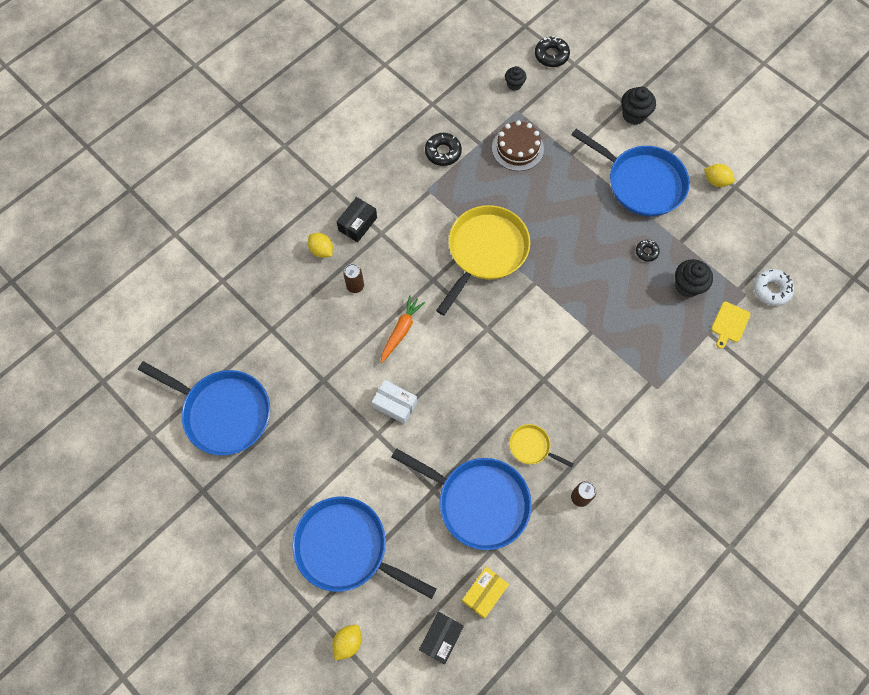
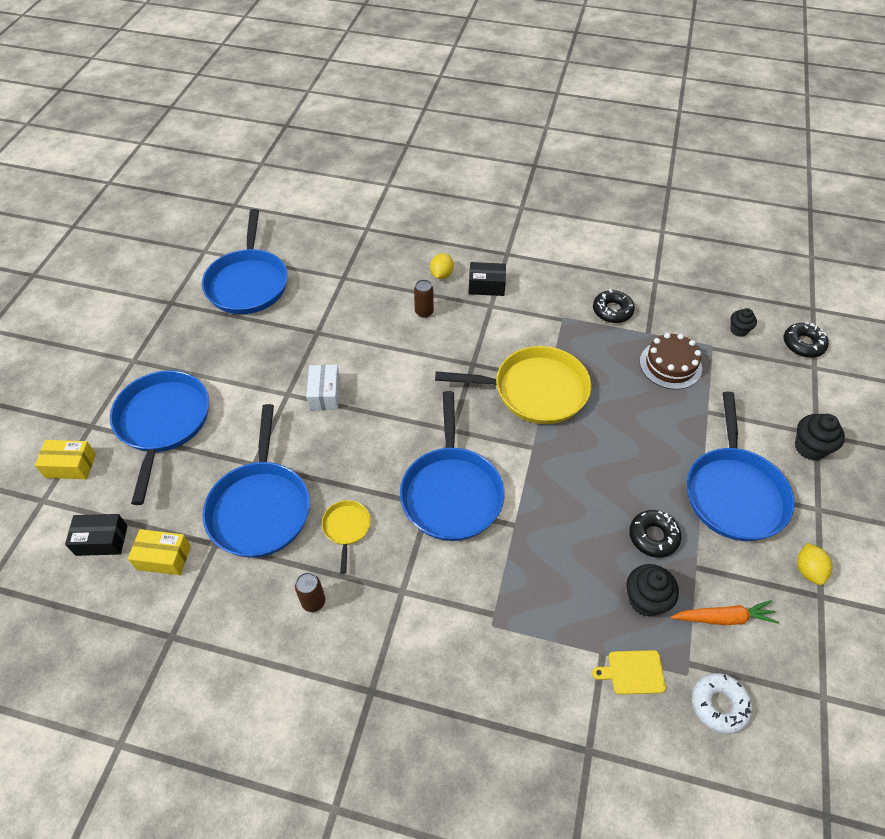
camera: 60 degrees right, 15 degrees down
yellow lemon [332,625,362,661] -> yellow box [35,440,96,479]
orange carrot [381,295,425,363] -> orange carrot moved to [671,600,779,625]
black donut [636,240,660,262] -> black donut [629,510,681,558], size x1.64
none -> blue pan [400,391,505,541]

